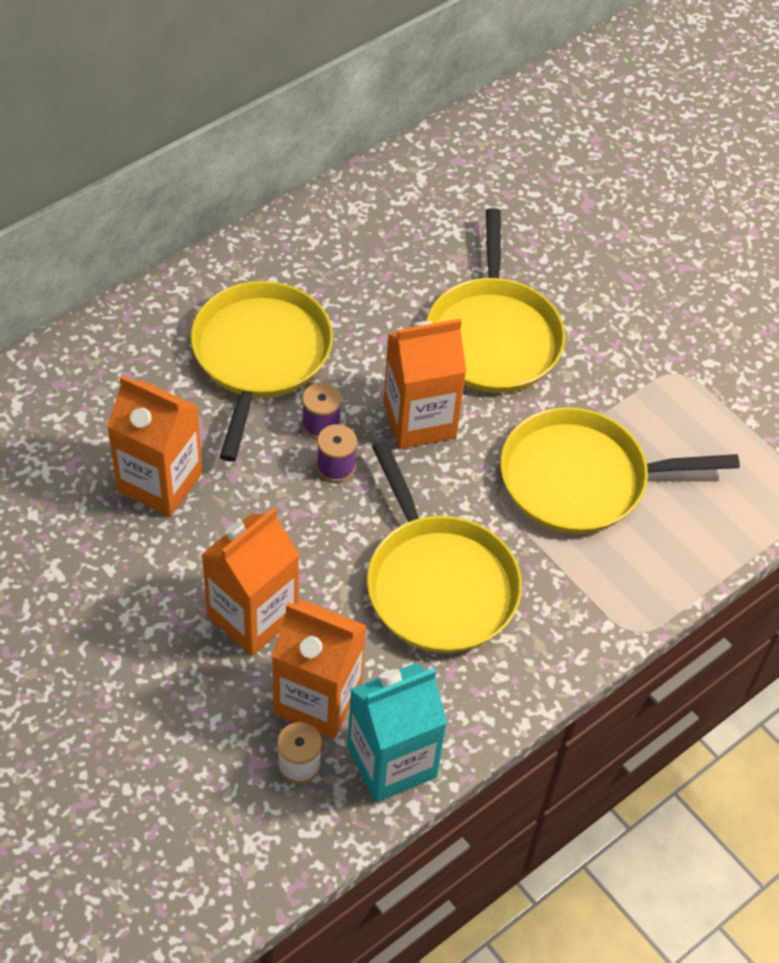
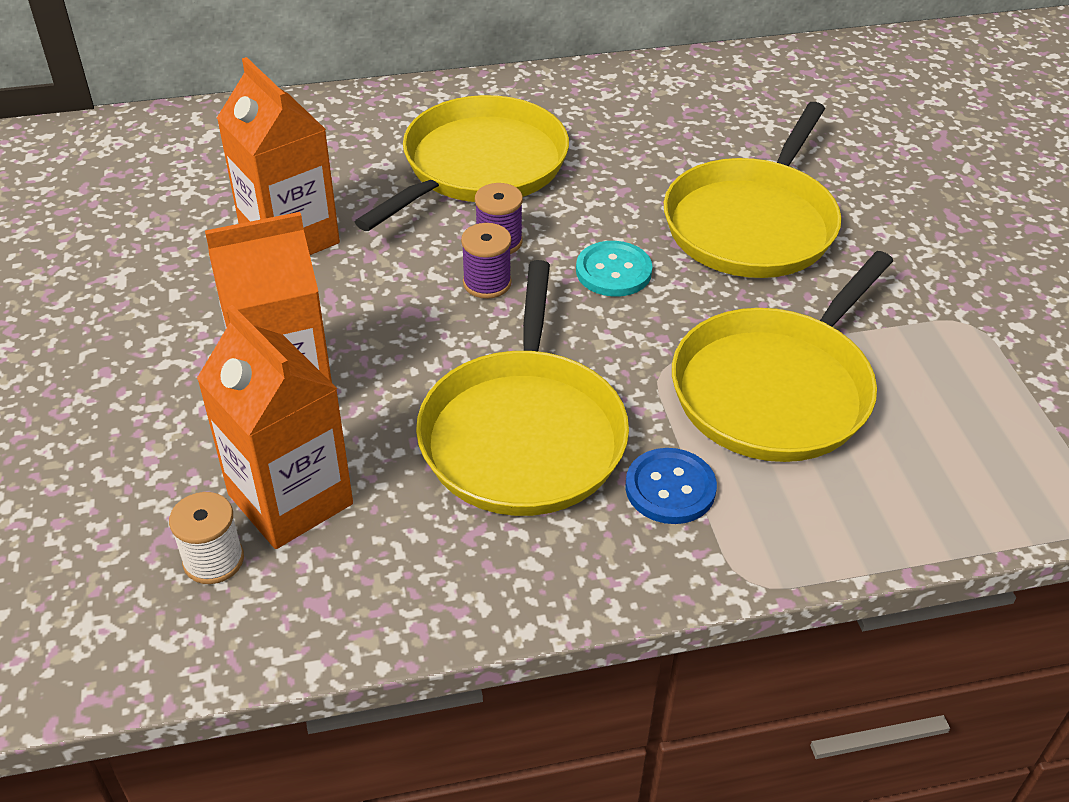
camera: 30 degrees right, 10 degrees down
turquoise carton [347,663,447,802] -> none
orange carton [383,319,466,449] -> turquoise button [576,241,652,297]
yellow pan [500,407,740,534] -> yellow pan turned 75 degrees counterclockwise [672,251,893,462]
none -> blue button [625,448,717,524]

